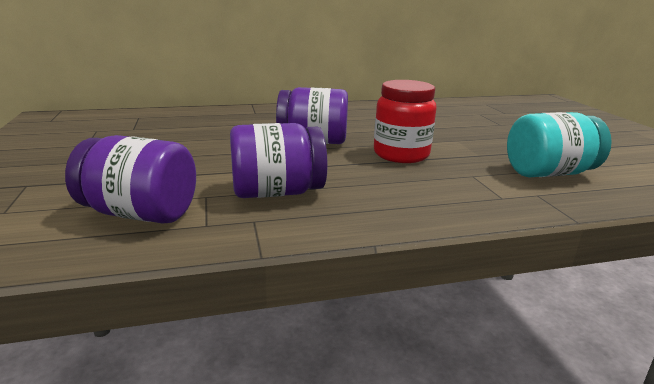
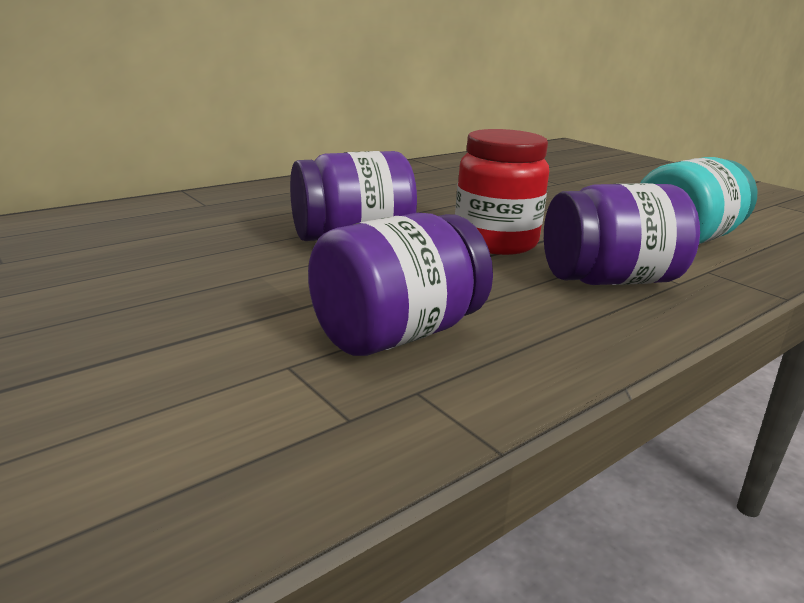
camera: 25 degrees left, 0 degrees up
purple jar [65,135,196,224] -> purple jar moved to [544,183,700,285]

